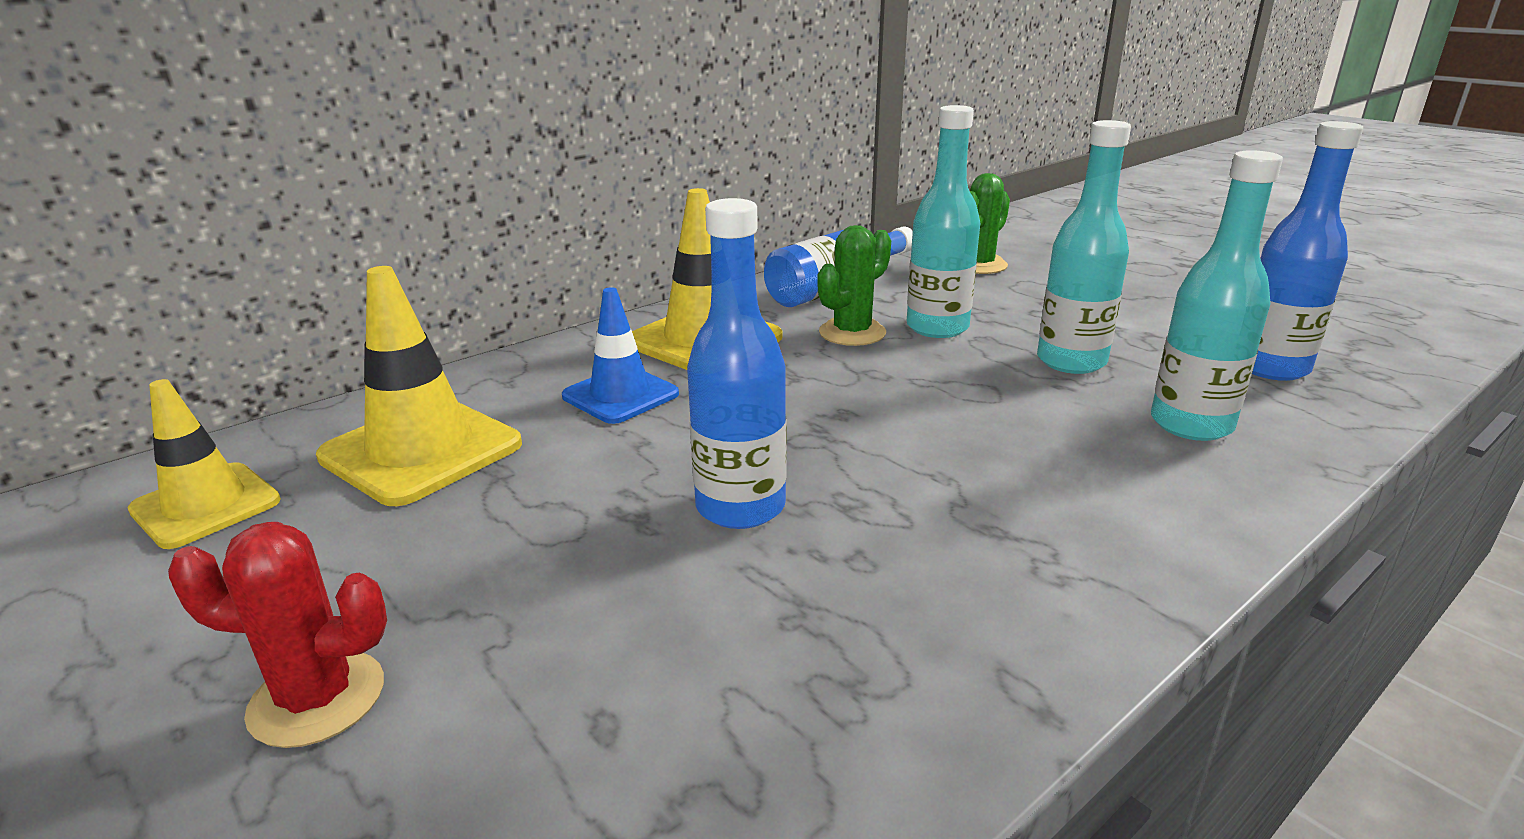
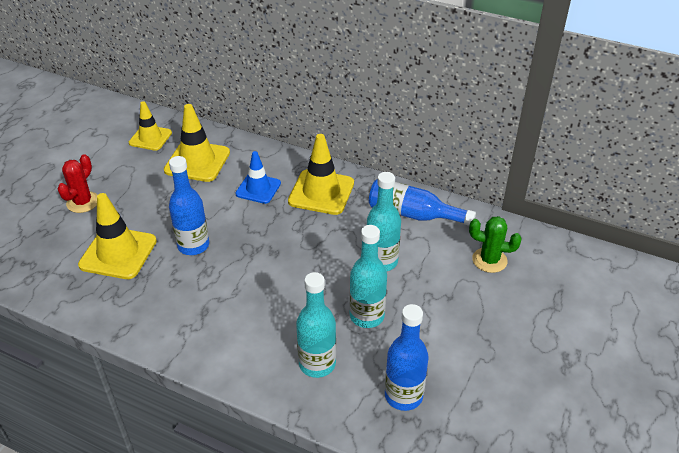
camera: 65 degrees right, 15 degrees up
red cactus [168,522,387,748] -> red cactus turned 45 degrees clockwise [57,154,97,213]
green cactus [817,225,891,346] -> none
none -> yellow traffic cone [78,193,157,279]

